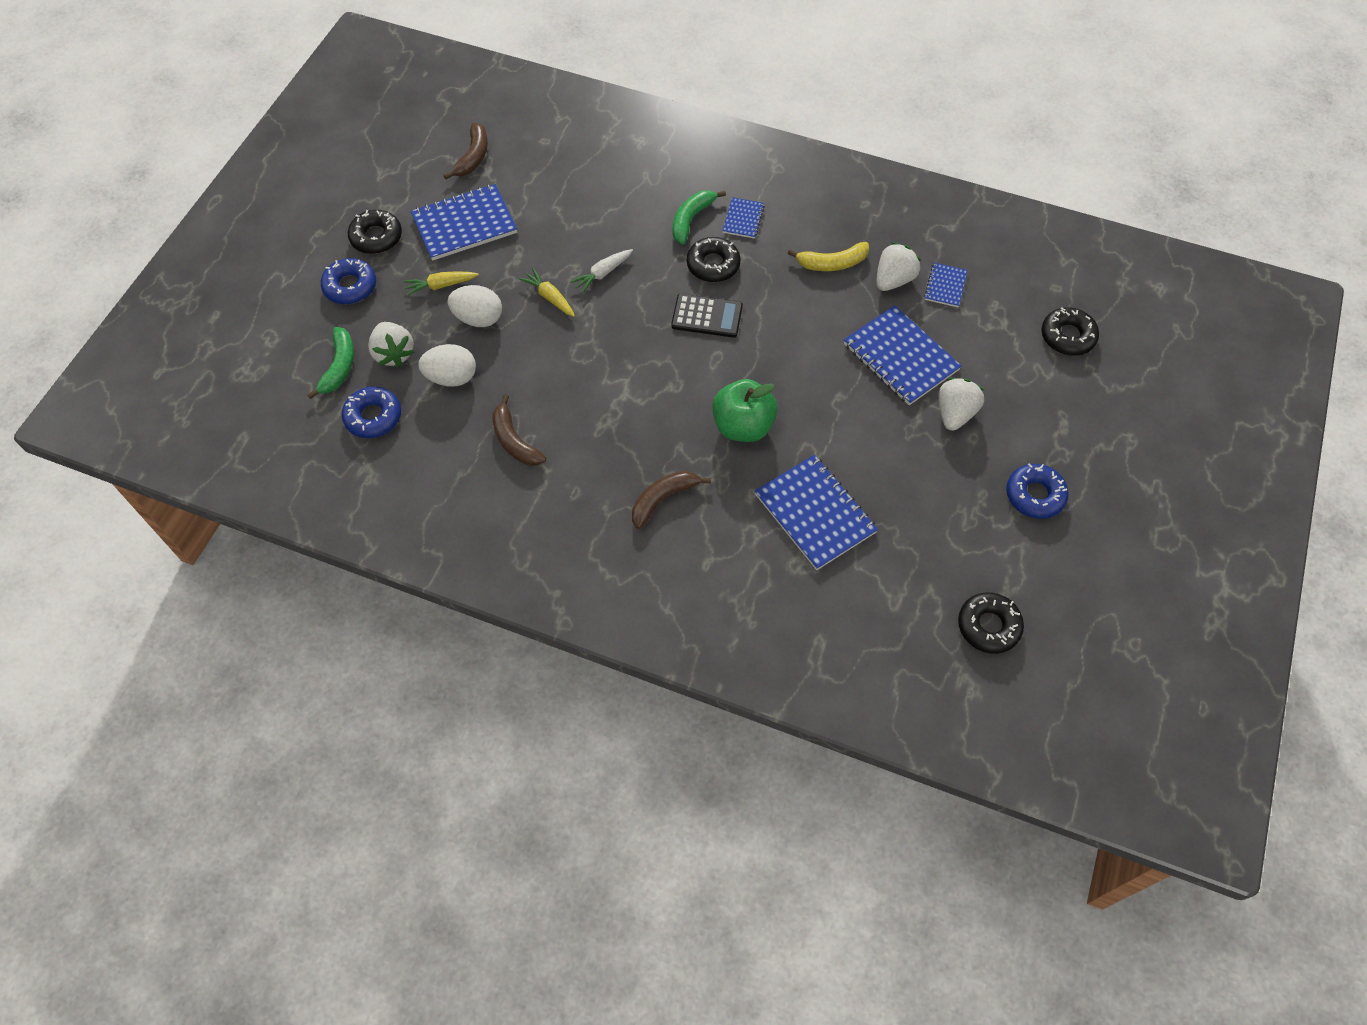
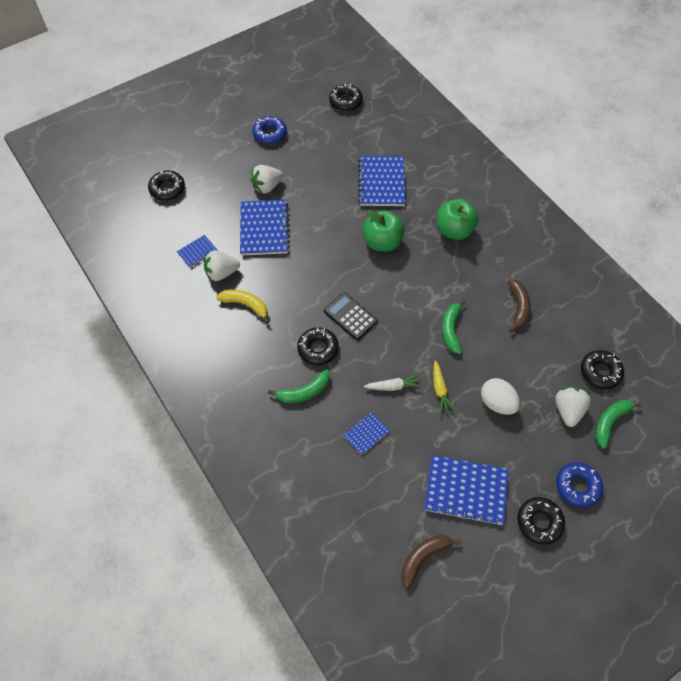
camera: 145 degrees left, 0 degrees up
blue donut [342,387,401,438] -> black donut [581,350,624,389]
yellow carrot [403,271,479,296] -> none
white egg [418,344,476,387] -> none
brown banana [632,471,711,529] -> green apple [437,199,479,240]
blue notebook [722,197,765,239] -> blue notebook moved to [343,412,390,455]
none -> green banana [442,299,466,354]

